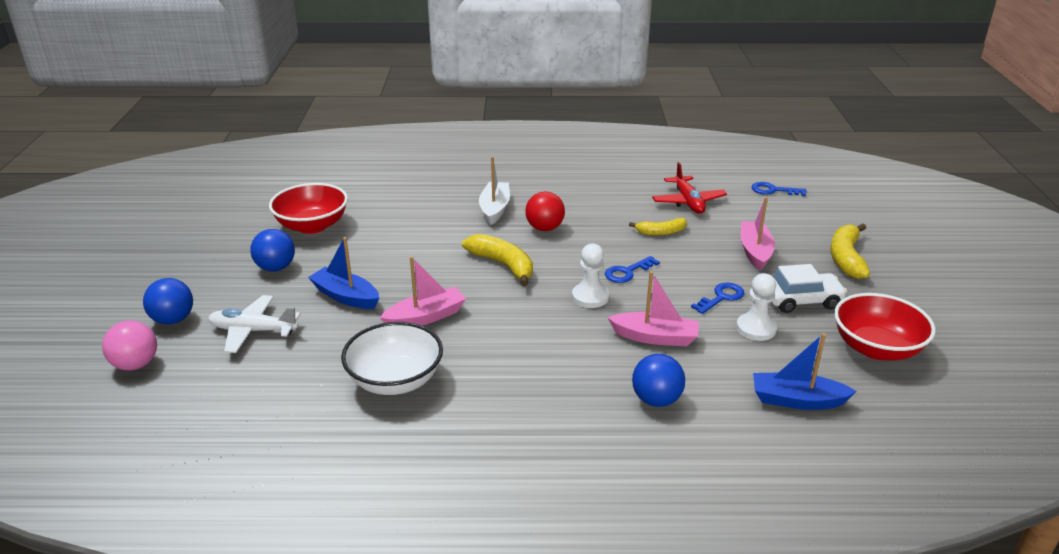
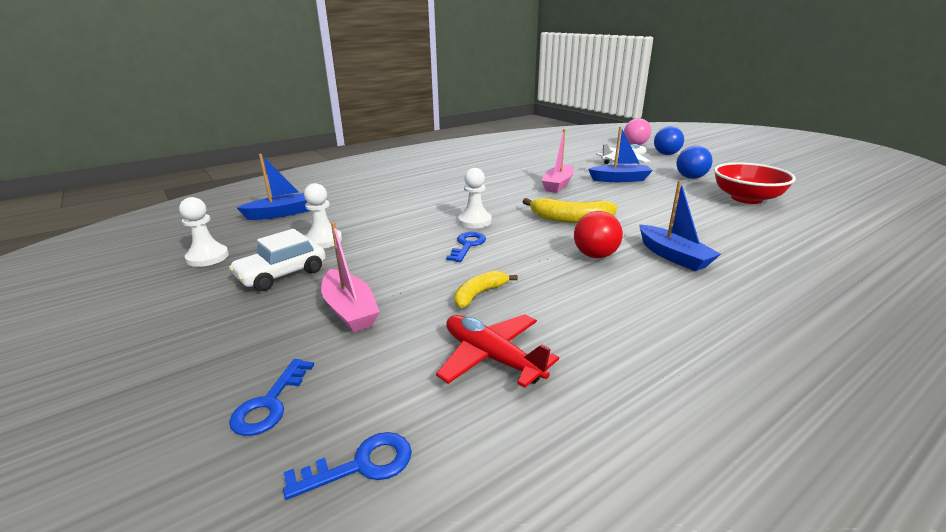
camera: 145 degrees right, 5 degrees down
white bowl [341,322,443,395] -> none
white boat [479,156,510,225] -> blue boat [639,180,721,271]
pink boat [607,271,699,346] -> none
blue ball [632,354,685,407] -> none
blue key [691,283,745,314] -> blue key moved to [229,359,314,436]
yellow banana [831,224,870,279] -> none
red bowl [834,293,936,361] -> white pawn [179,197,229,267]

